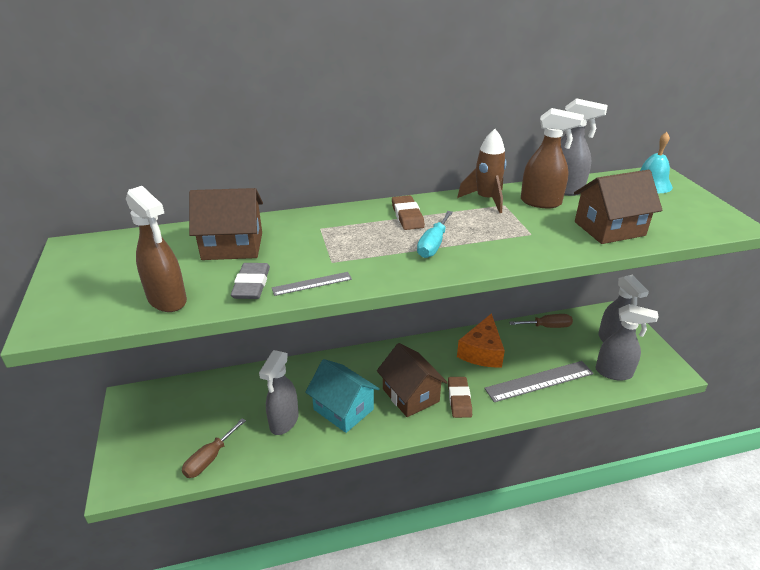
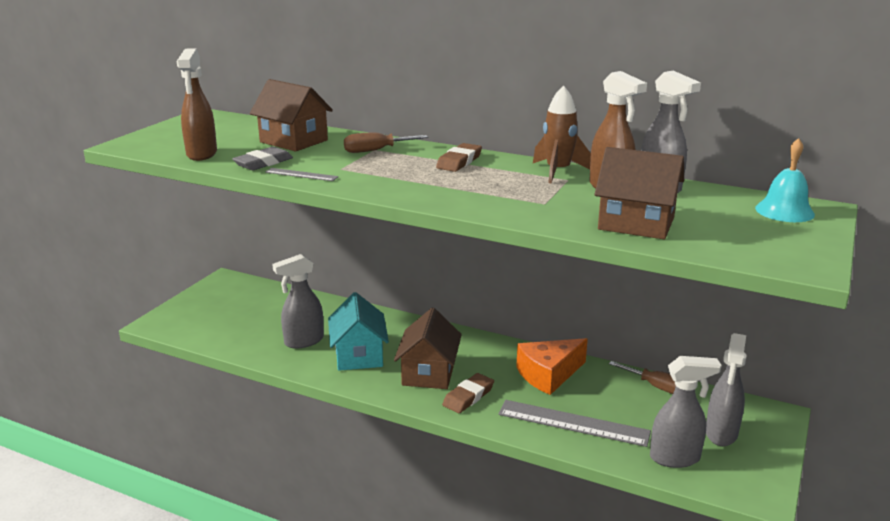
camera: 40 degrees right, 10 degrees down
brown screwdriver [182,418,246,478] -> brown screwdriver moved to [344,132,428,153]
turquoise screwdriver [417,211,453,258] -> none
grey spray bottle [595,304,658,381] -> grey spray bottle turned 60 degrees counterclockwise [650,356,721,468]

